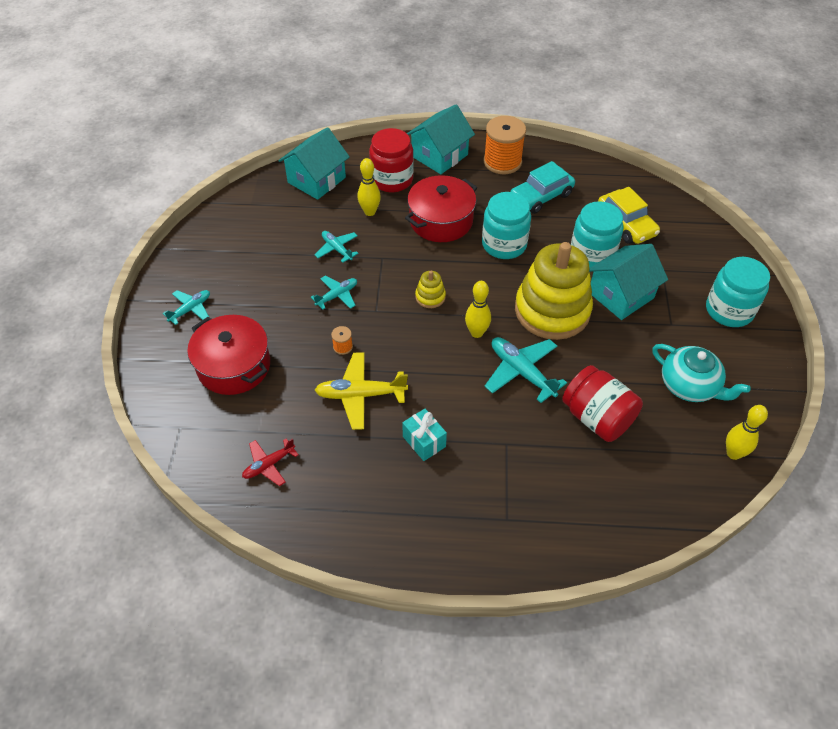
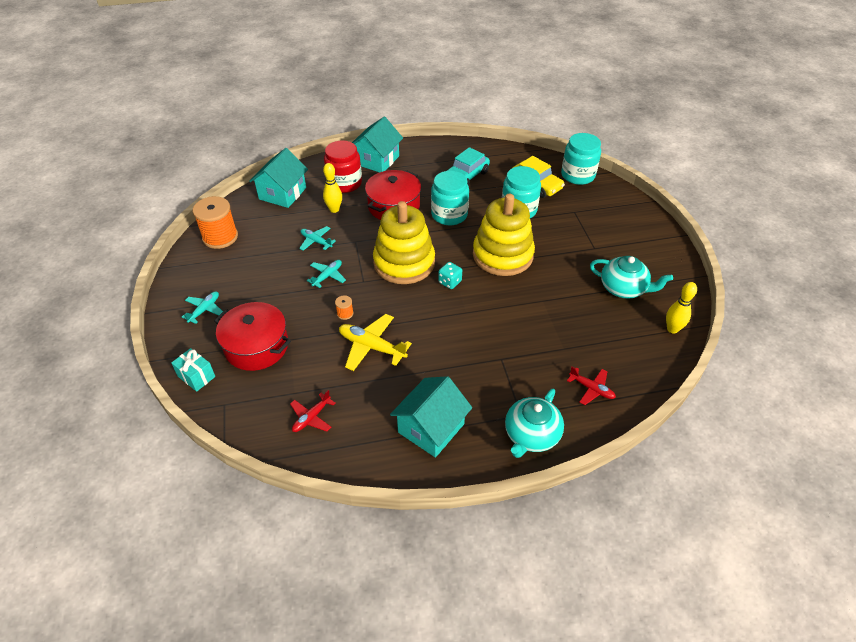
camera: 15 degrees left, 5 degrees down
yellow plane [315,352,408,430] -> yellow plane turned 45 degrees clockwise [339,314,412,371]
turquoise gift [402,409,447,461] -> turquoise gift moved to [171,348,215,392]
yellow stacking toy [415,271,446,308] -> yellow stacking toy [373,201,435,284], size x2.46
yellow bowling pin [465,281,491,338] -> turquoise dice [438,262,462,289]
orange spool [484,116,526,174] -> orange spool moved to [193,196,238,249]
turquoise plane [485,337,567,403] -> none
red jar [562,365,643,442] -> none
turquoise house [589,244,668,320] -> turquoise house moved to [390,376,472,458]
turquoise jar [706,257,770,327] -> turquoise jar moved to [561,133,601,185]
none -> turquoise teapot [505,389,564,458]
none -> red plane [567,367,616,405]

